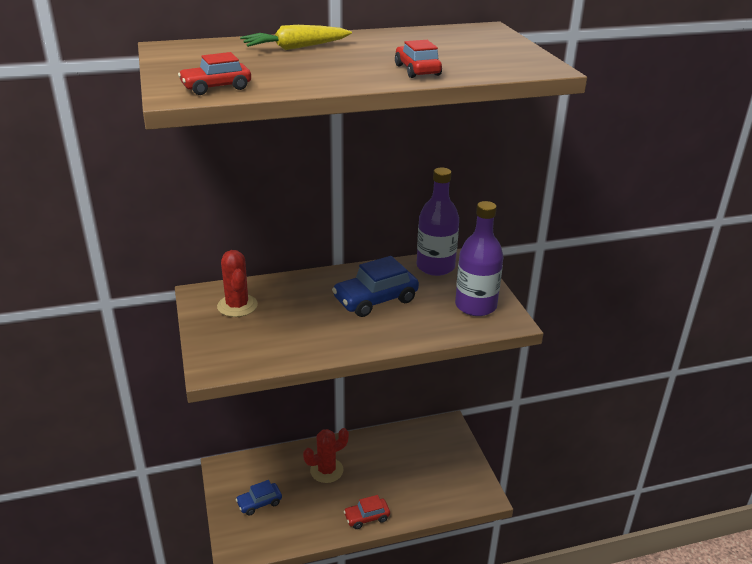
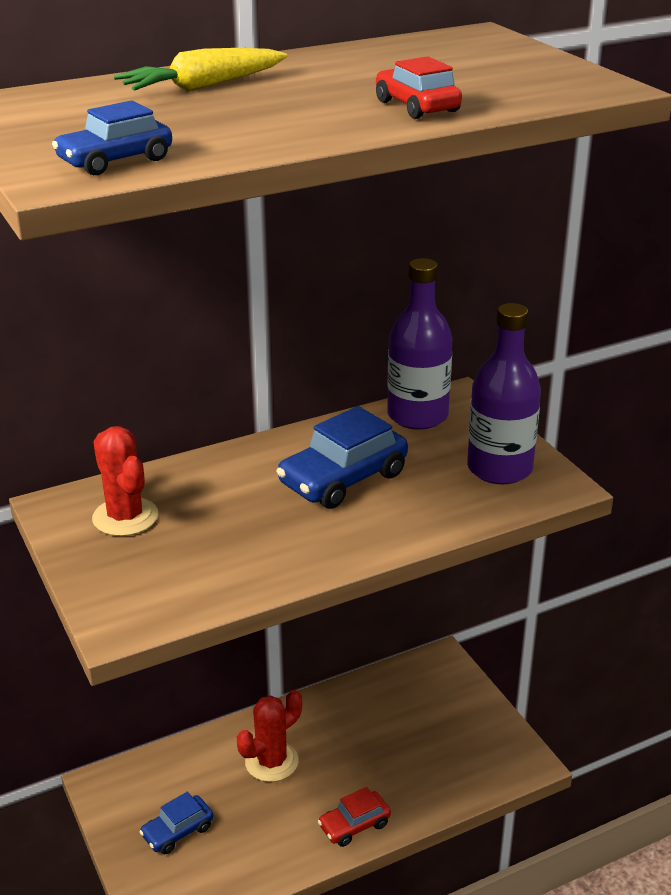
camera: 10 degrees left, 0 degrees up
red car [178,52,251,95] -> blue car [52,100,172,175]

